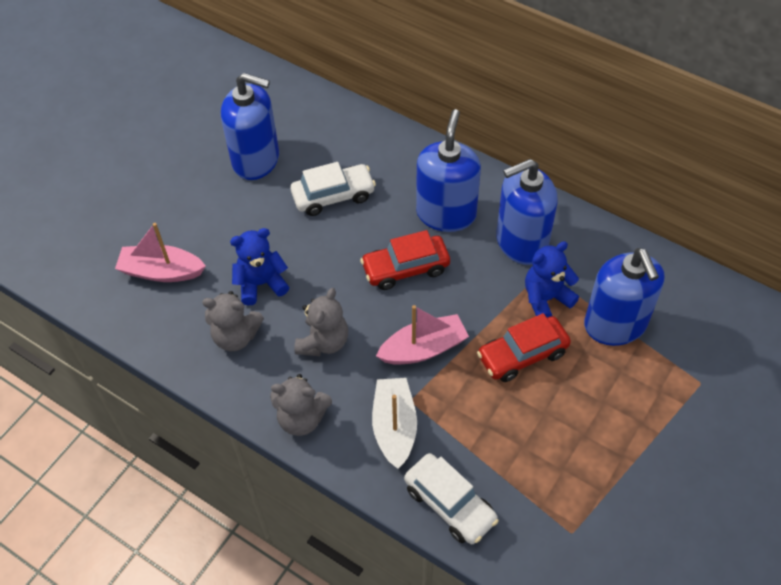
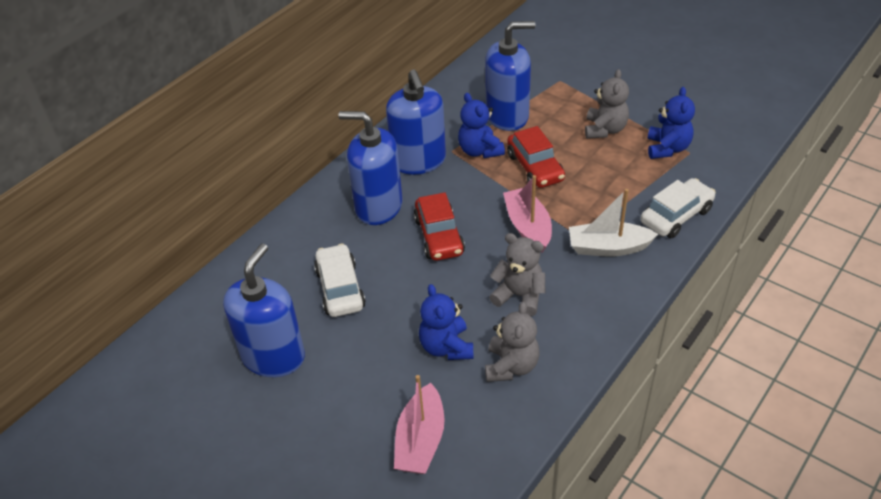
camera: 85 degrees left, 10 degrees down
grey teddy bear [270,374,332,436] -> grey teddy bear moved to [585,69,629,139]
none -> blue teddy bear [648,87,695,159]

